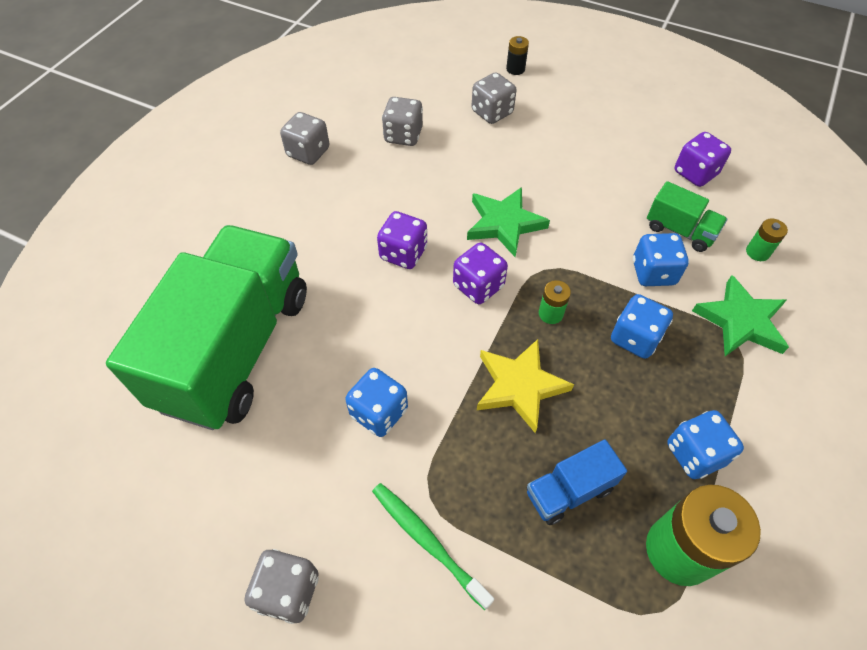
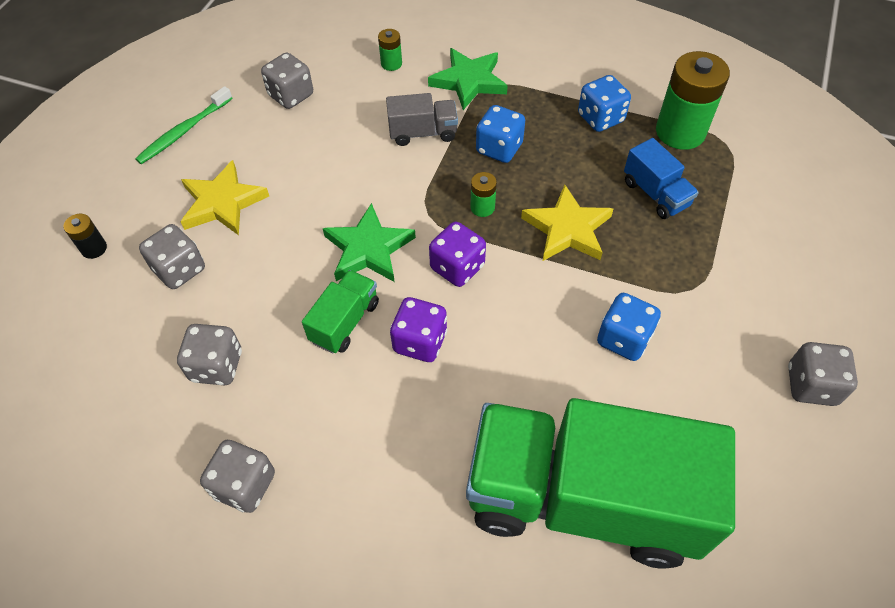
camera: 95 degrees left, 0 degrees up
green toothbrush [372,483,494,610] -> green toothbrush moved to [135,86,233,164]
blue dice [633,233,689,286] -> grey truck [386,93,458,146]
green truck [647,181,727,252] -> green truck moved to [302,270,379,354]
purple dice [675,132,731,187] -> grey dice [261,52,313,109]
none -> yellow star [181,160,269,235]

